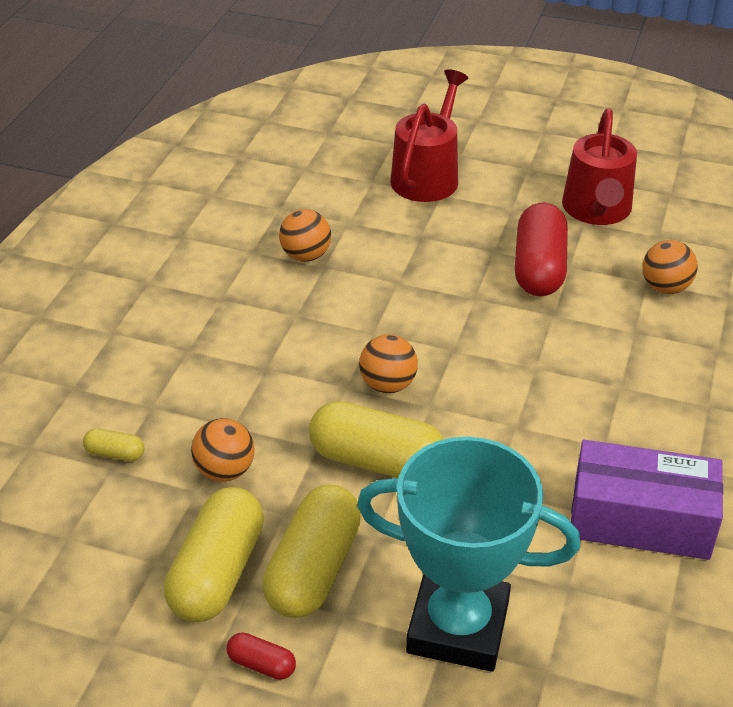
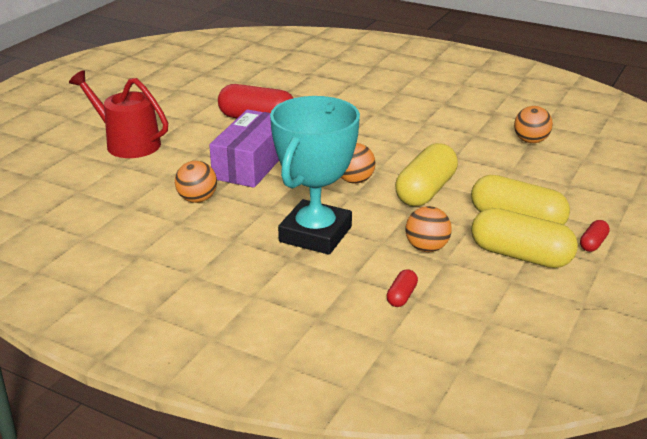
camera: 80 degrees left, 10 degrees down
yellow capsule [83,428,145,461] -> red capsule [387,269,418,307]
turquoise trophy [357,437,580,672] -> turquoise trophy moved to [270,96,360,255]
red watering can [562,108,637,225] -> none
purple box [571,440,723,560] -> purple box moved to [209,109,279,188]
orange ball [642,240,698,294] -> orange ball moved to [514,106,553,143]

